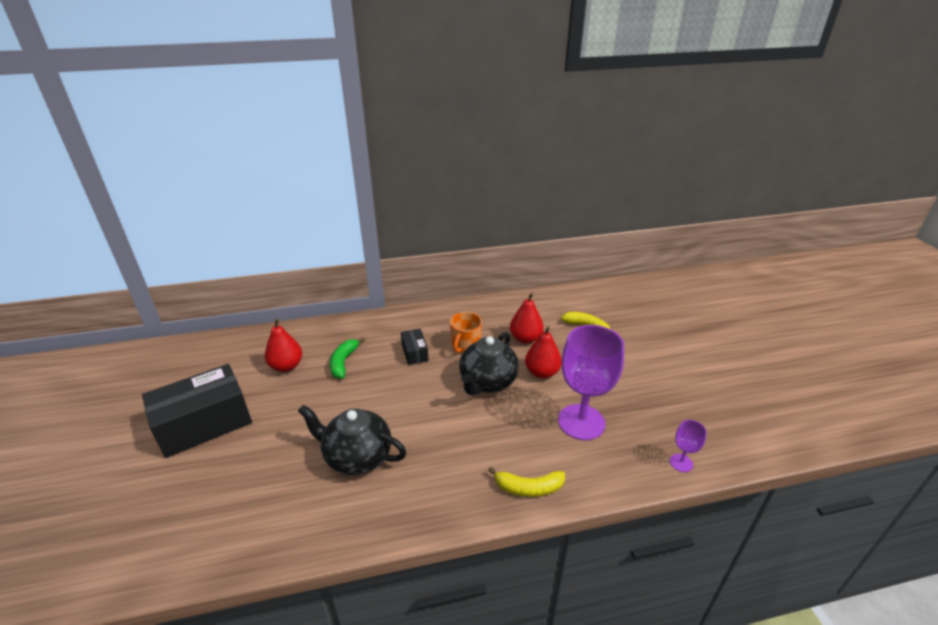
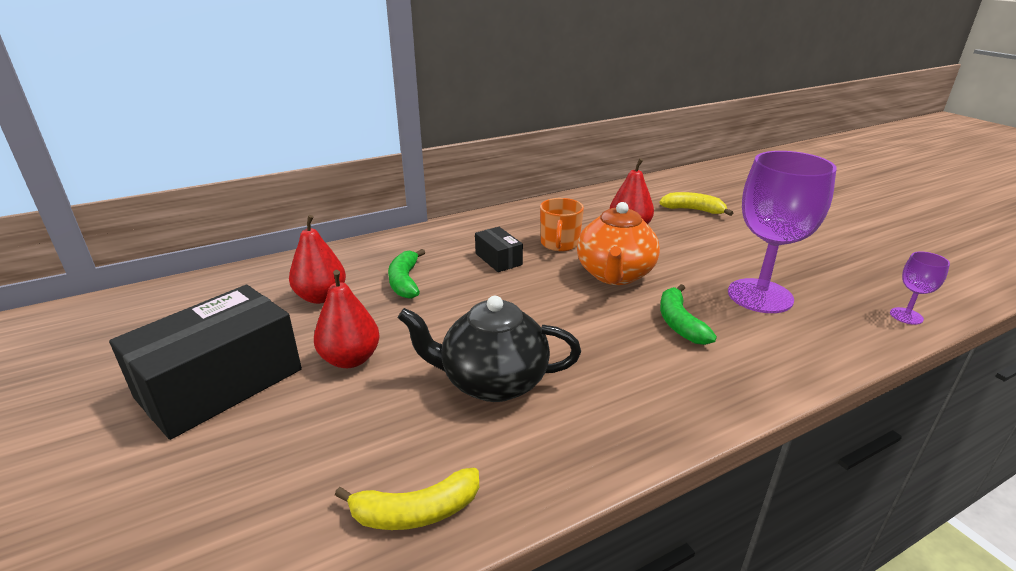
camera: 15 degrees left, 5 degrees down
black teapot [459,332,519,395] -> orange teapot [577,202,660,285]
yellow banana [488,467,565,497] -> yellow banana moved to [335,468,479,530]
red pear [525,326,562,379] -> red pear moved to [314,270,380,368]
none -> green banana [660,284,717,345]

